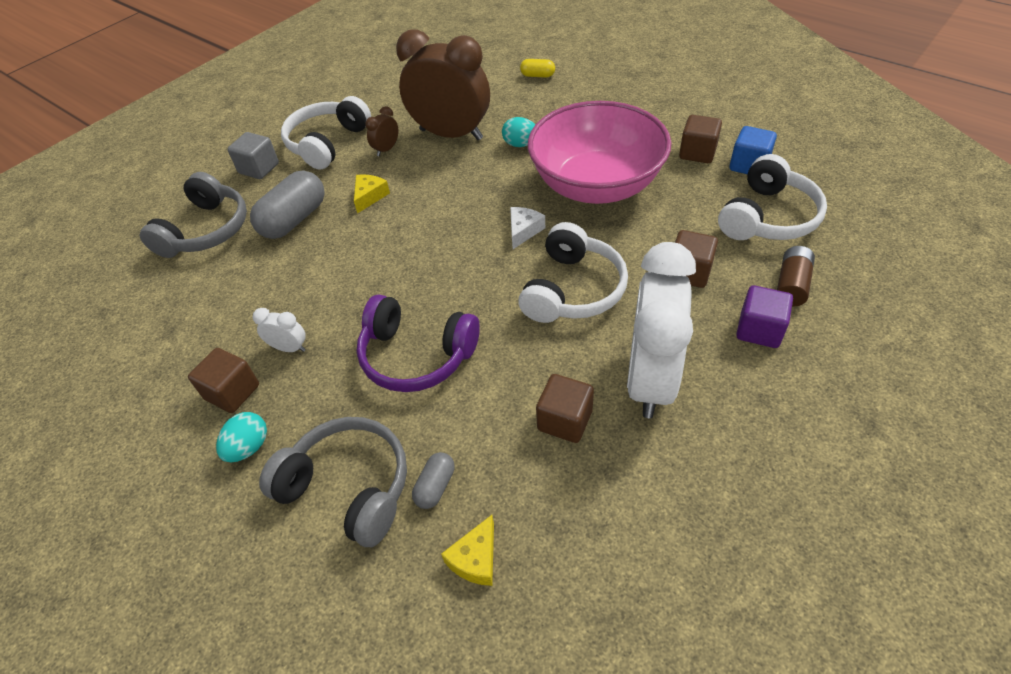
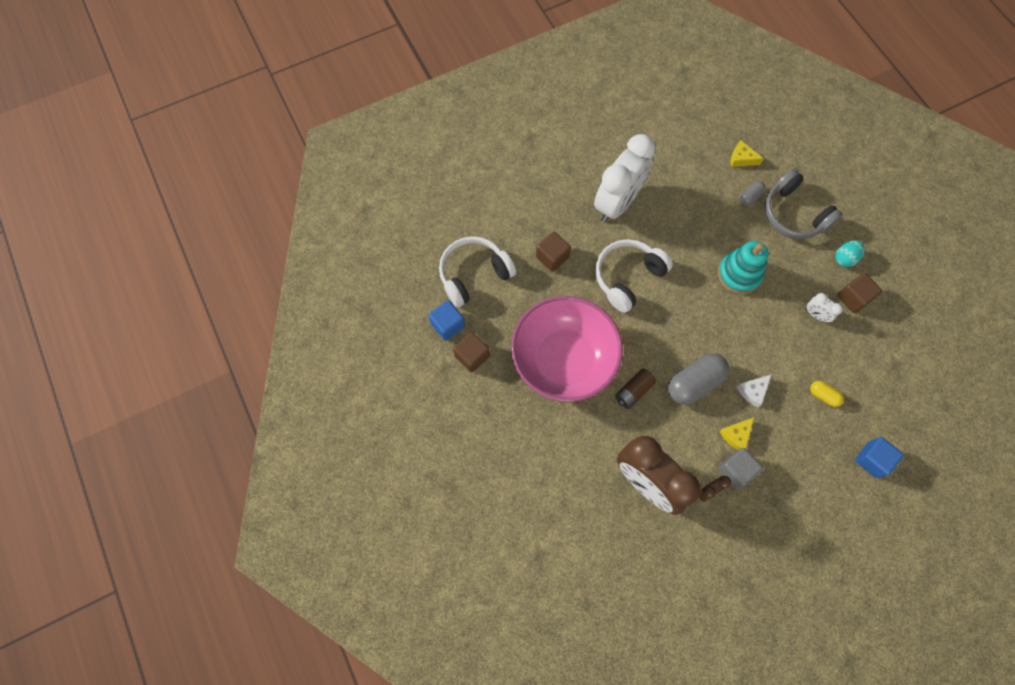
camera: 160 degrees left, 20 degrees up
grey headphones [140,172,247,258] -> blue cube [855,437,904,478]
grey cube [228,132,279,179] -> grey cube moved to [718,448,763,489]
grey capsule [250,170,325,239] -> grey capsule moved to [668,353,730,405]
white headphones [281,96,371,169] -> none
purple headphones [357,294,480,392] -> turquoise stacking toy [718,241,768,294]
yellow cheese [441,515,494,586] -> yellow cheese turned 120 degrees counterclockwise [730,141,764,167]
turquoise egg [502,117,535,147] -> none
white cheese [510,207,545,249] -> white cheese moved to [737,375,771,407]
yellow capsule [520,59,555,78] -> yellow capsule moved to [810,381,844,407]
brown cube [536,374,594,443] -> none
purple cube [736,285,793,348] -> none
brown battery [777,246,815,306] -> brown battery moved to [615,368,656,409]

